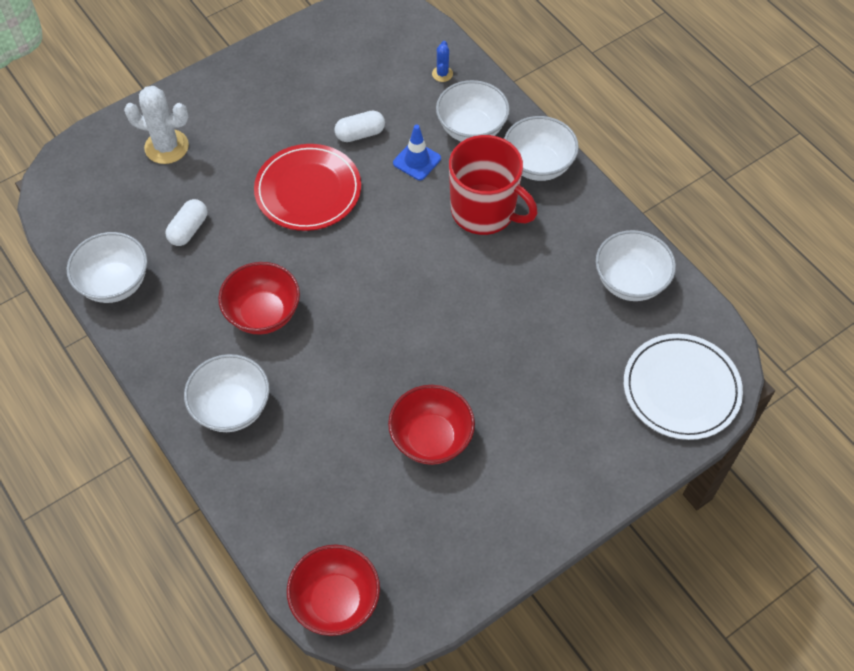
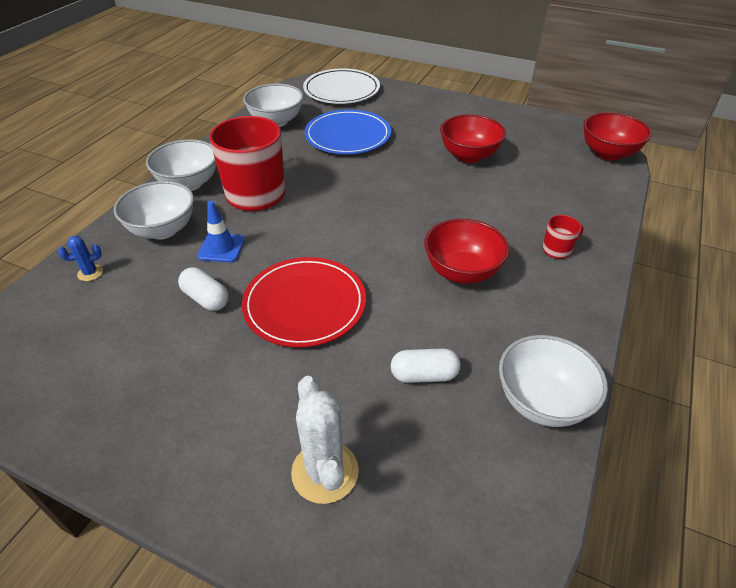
camera: 120 degrees left, 15 degrees down
white bowl [184,354,269,432] -> red mug [543,215,583,259]
none -> blue plate [304,110,391,154]

